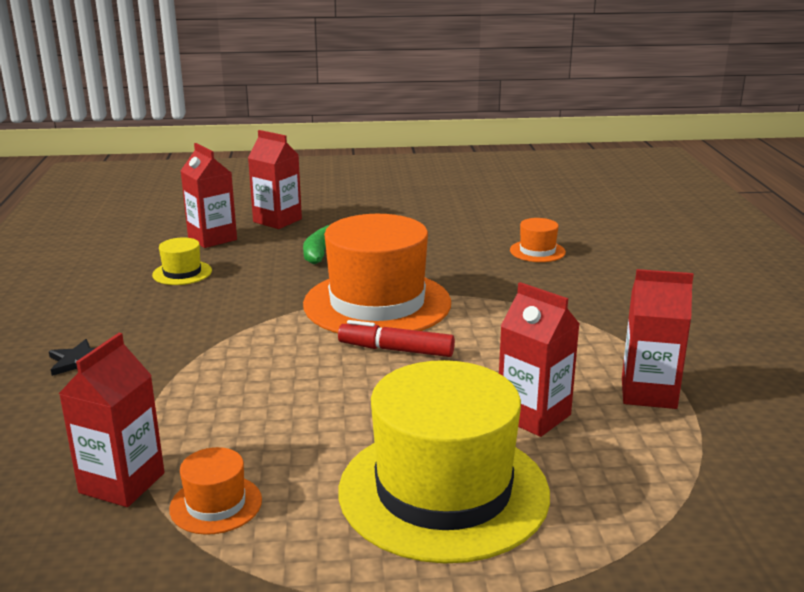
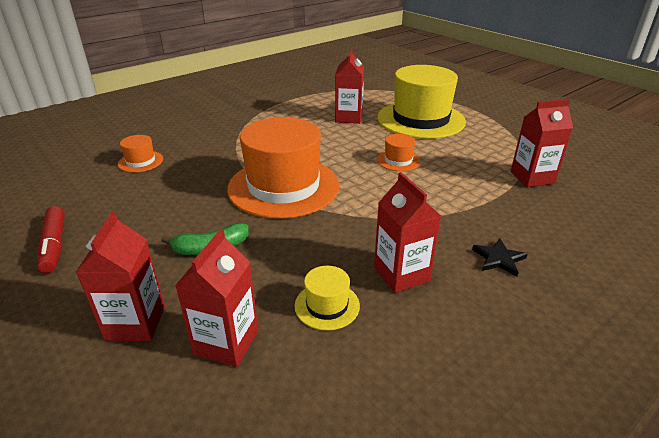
camera: 125 degrees left, 10 degrees up
orange hat [169,447,262,535] -> orange hat moved to [377,134,420,171]
red marker [338,320,455,357] -> red marker moved to [37,206,65,273]
red carton [622,269,694,409] -> red carton moved to [374,172,441,293]

